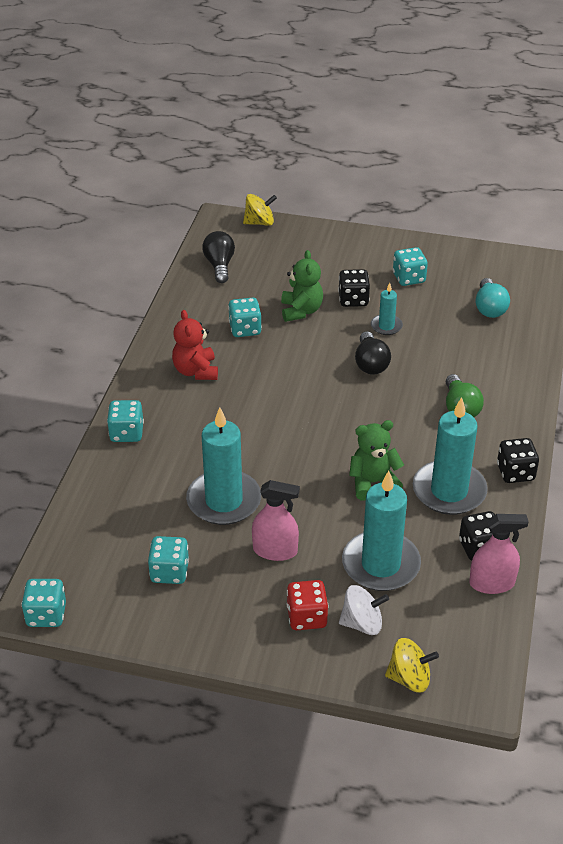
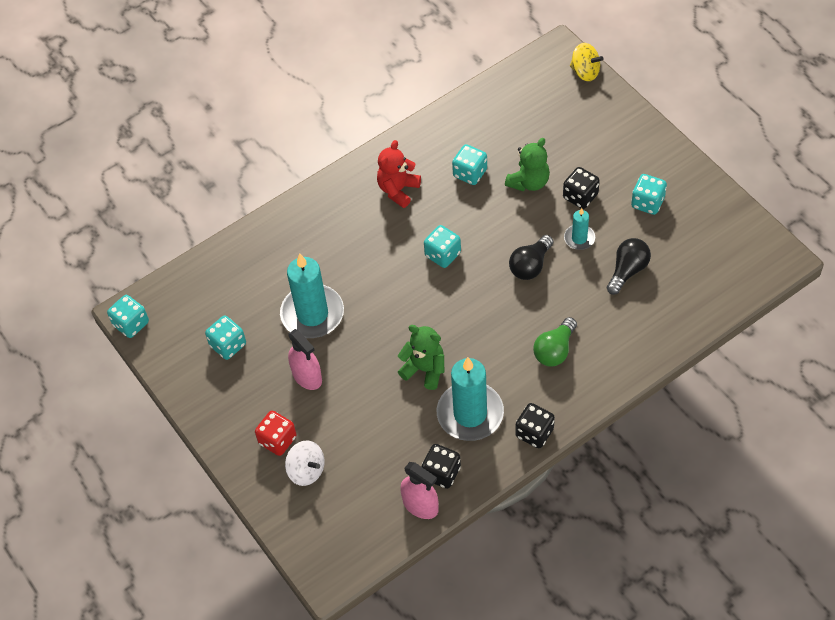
camera: 45 degrees right, 15 degrees up
turquoise dice [107,400,144,442] -> turquoise dice moved to [424,225,461,268]
black light bulb [202,231,235,283] -> black light bulb moved to [607,238,651,295]
turquoise candle [342,471,421,591] -> none
yellow spinning top [385,638,439,693] -> none
turquoise light bulb [476,278,510,318] -> none

